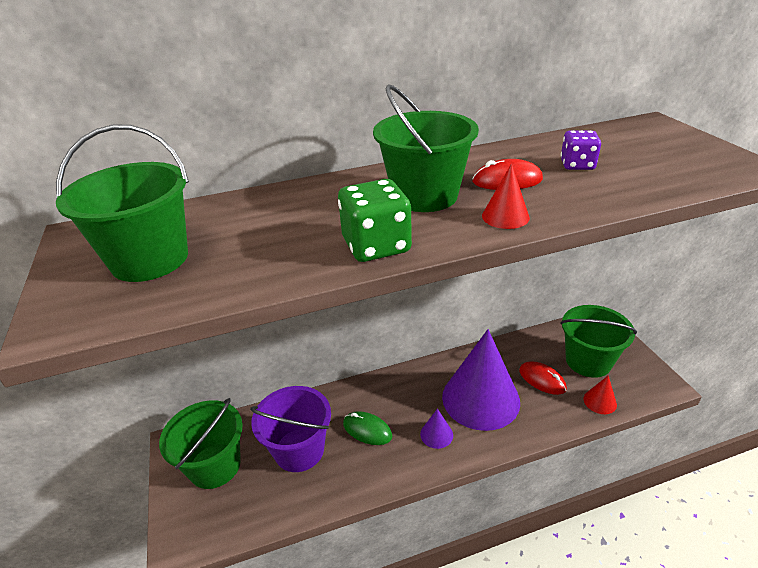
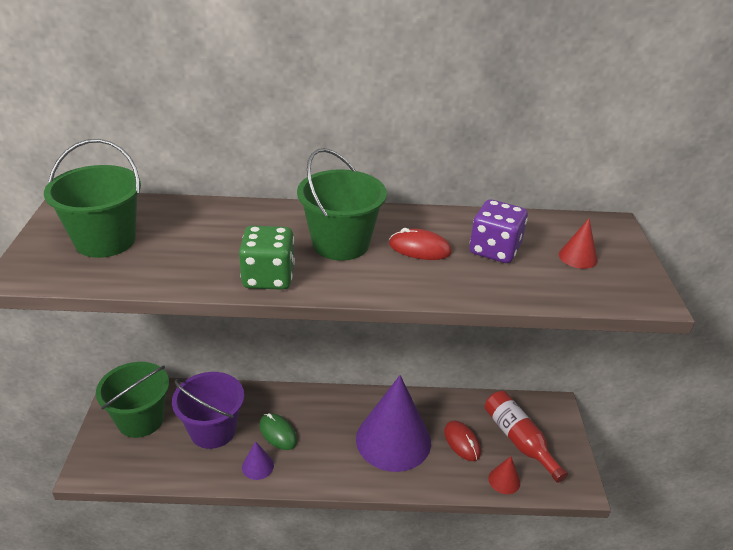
camera: 15 degrees right, 0 degrees up
purple cone [420,408,453,449] -> purple cone moved to [242,441,274,480]
red cone [482,163,530,229] -> red cone moved to [559,219,597,269]
green bucket [560,305,637,378] -> red bottle [485,391,568,483]
purple dice [561,130,601,170] -> purple dice [469,199,528,263], size x1.54

